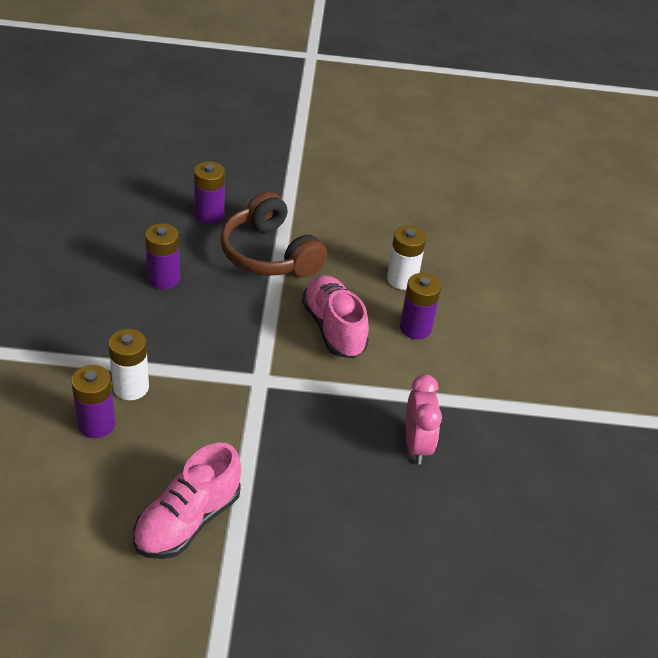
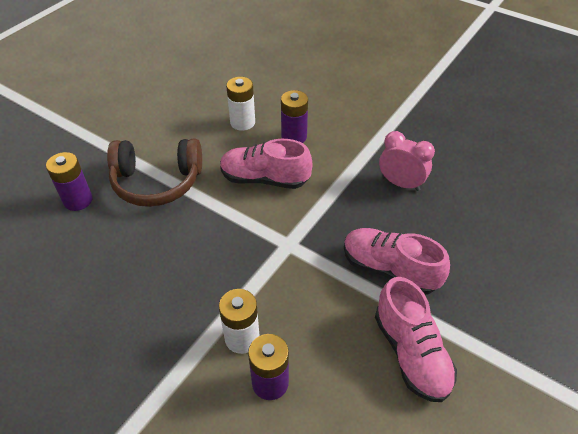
camera: 55 degrees left, 5 degrees up
purple battery [145,223,180,290] -> none
none -> pink shoe [344,228,450,295]

